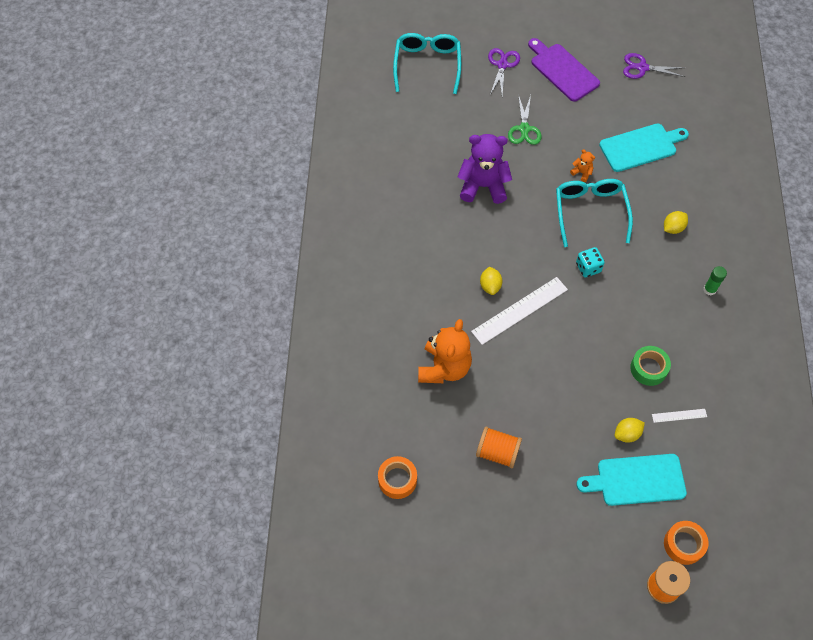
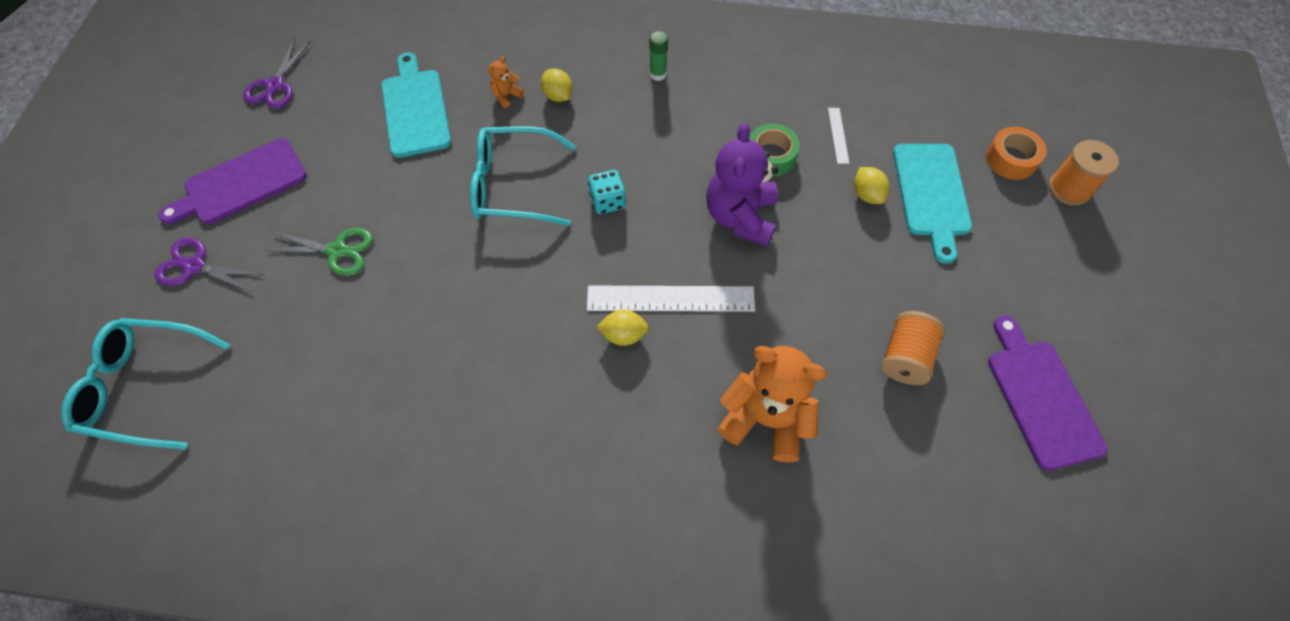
camera: 85 degrees left, 0 degrees up
orange tape [378,456,417,499] -> none
purple teddy bear [458,134,512,204] -> purple teddy bear moved to [706,123,778,247]
white ruler [471,277,568,345] -> white ruler turned 60 degrees counterclockwise [587,286,755,312]
orange teddy bear [570,149,595,182] -> orange teddy bear moved to [488,56,524,108]
none -> purple cutting board [988,315,1108,471]

